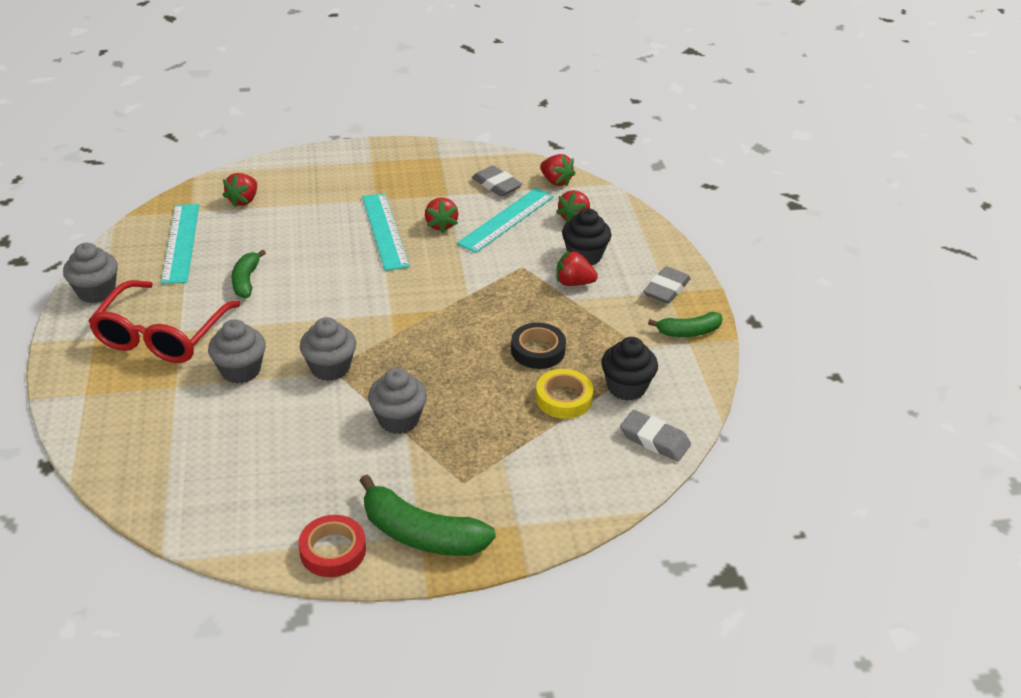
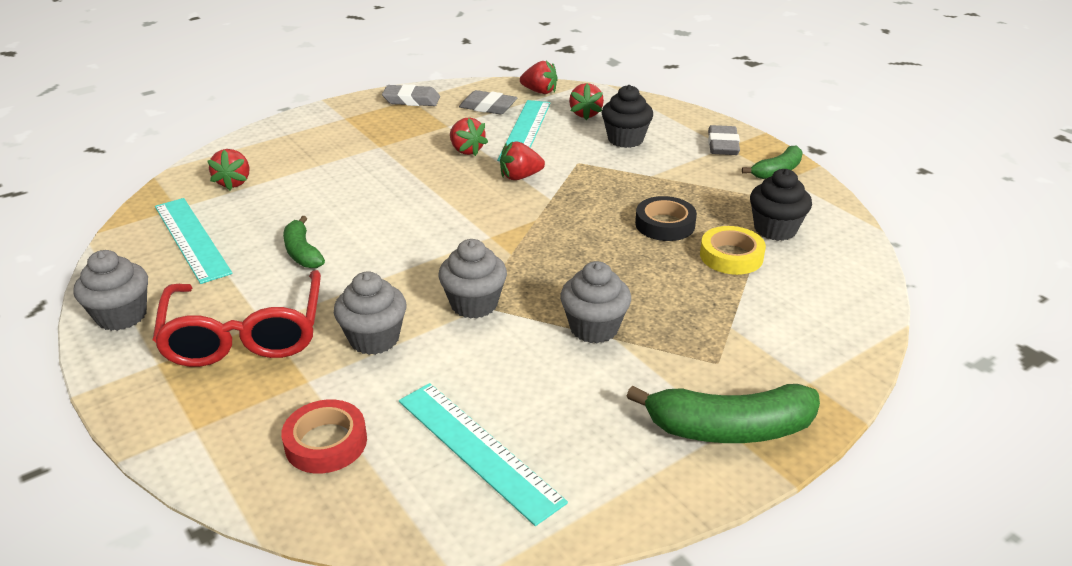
camera: 25 degrees left, 5 degrees down
red tape [299,515,366,577] -> red tape moved to [281,399,367,473]
turquoise ruler [362,193,410,271] -> turquoise ruler moved to [399,383,568,526]
red strawberry [556,250,598,286] -> red strawberry moved to [500,142,545,180]
grey eraser [620,410,691,461] -> grey eraser moved to [382,84,440,106]

